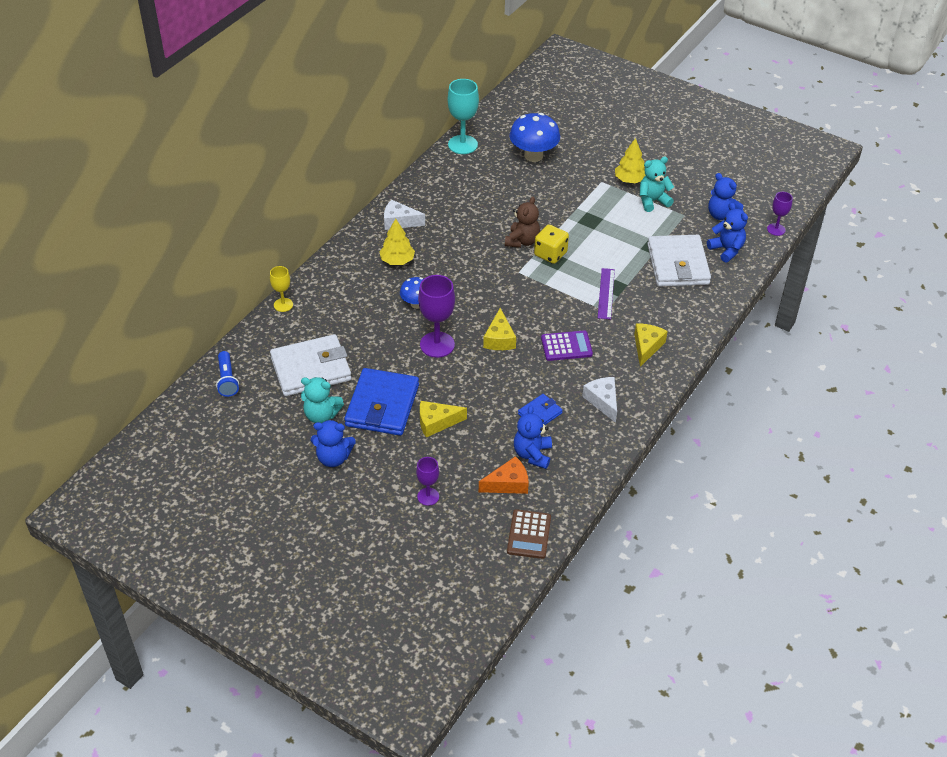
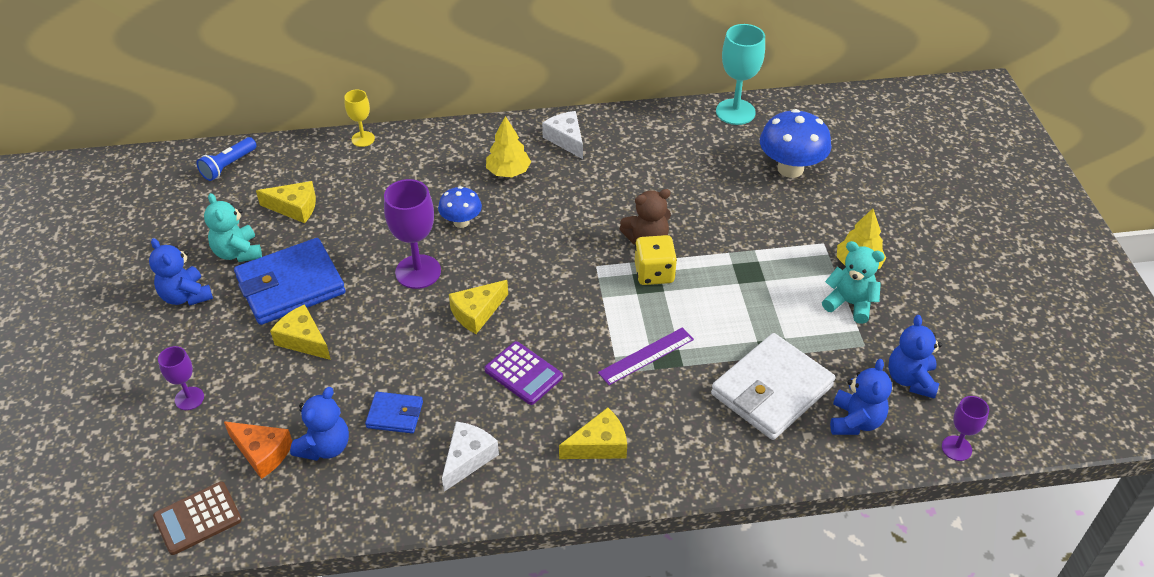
camera: 50 degrees right, 0 degrees up
white wallet [270,334,352,396] -> yellow cheese [256,181,316,223]
blue teddy bear [514,405,552,469] -> blue teddy bear turned 150 degrees clockwise [290,387,349,461]

